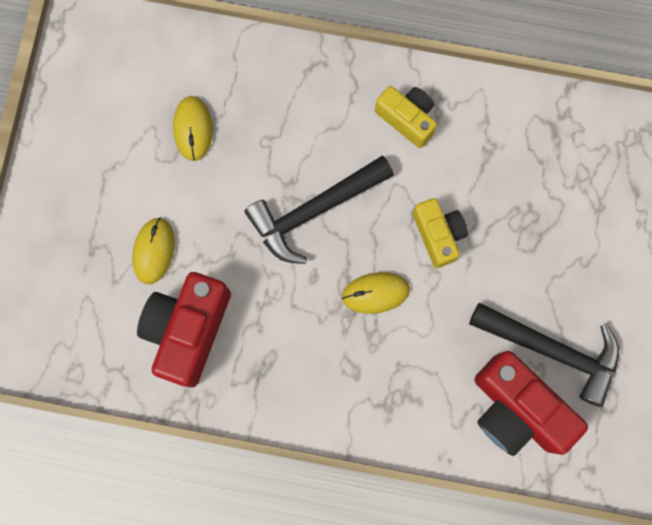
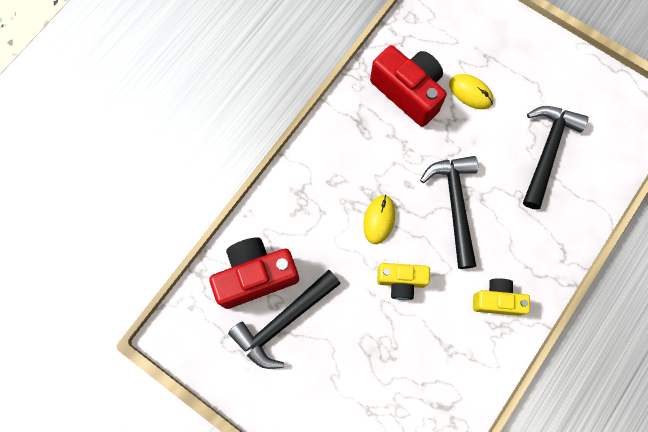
camera: 115 degrees right, 5 degrees down
yellow mouse [173,96,213,161] -> black hammer [523,106,588,210]
yellow camera [375,86,437,148] -> yellow camera turned 150 degrees counterclockwise [473,278,530,316]

